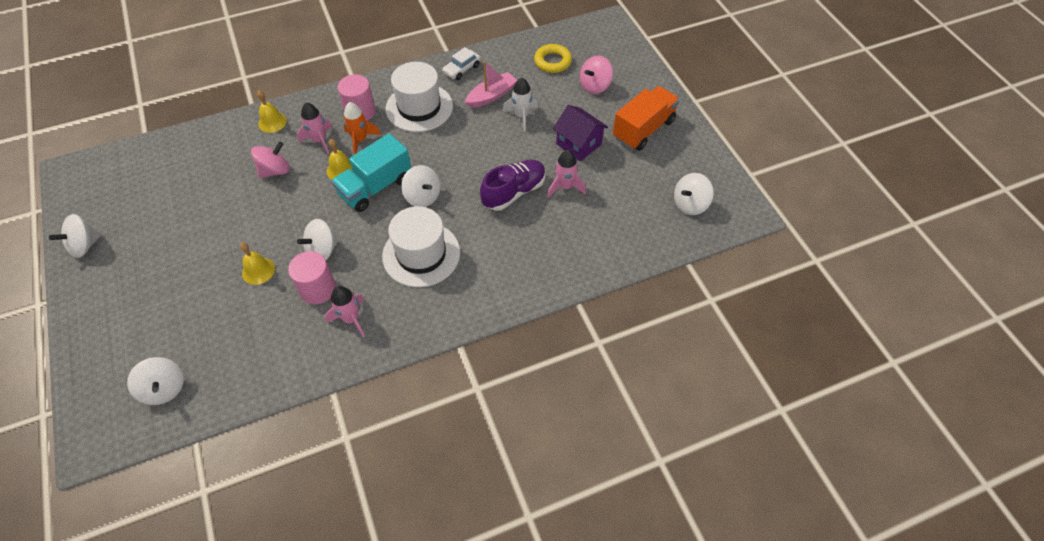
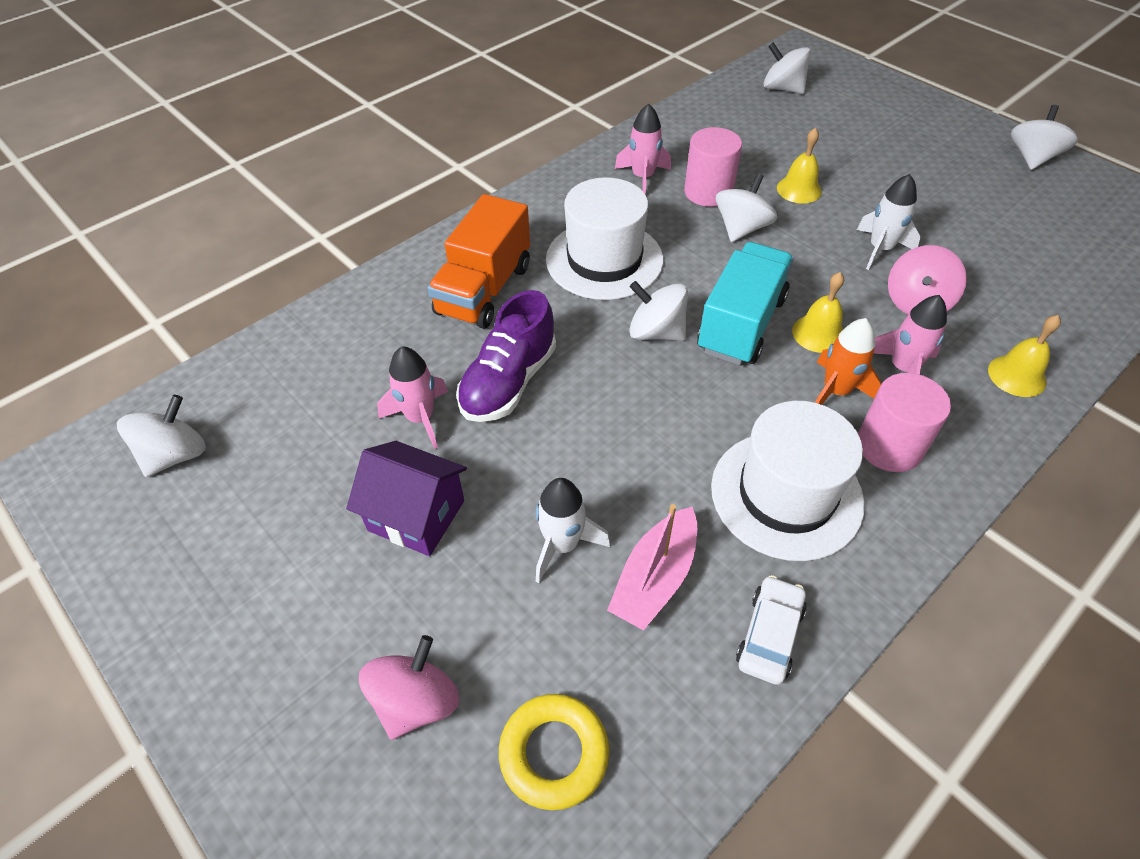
camera: 160 degrees right, 5 degrees down
orange truck [613,86,680,151] -> orange truck moved to [428,194,530,329]
none -> white rocket [857,174,920,270]

